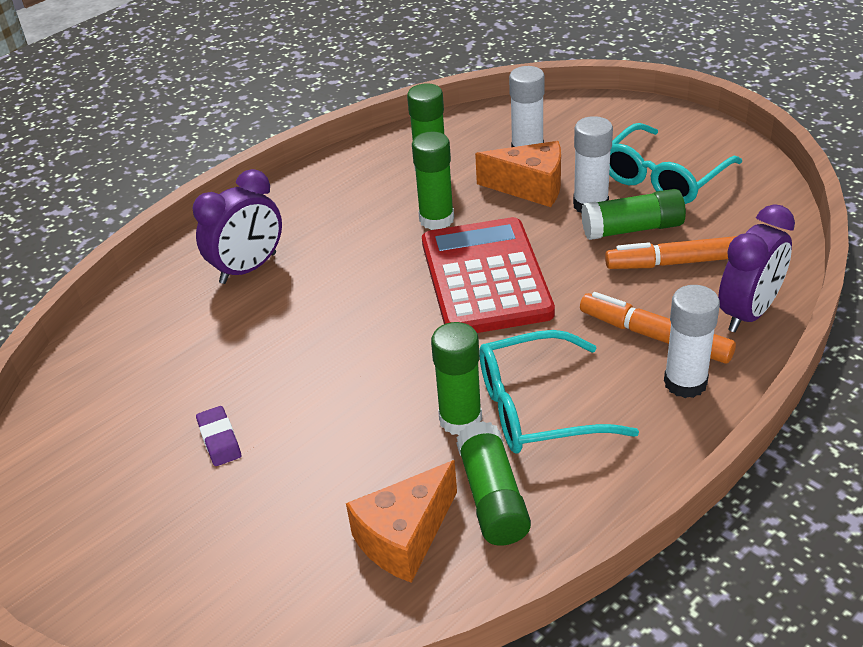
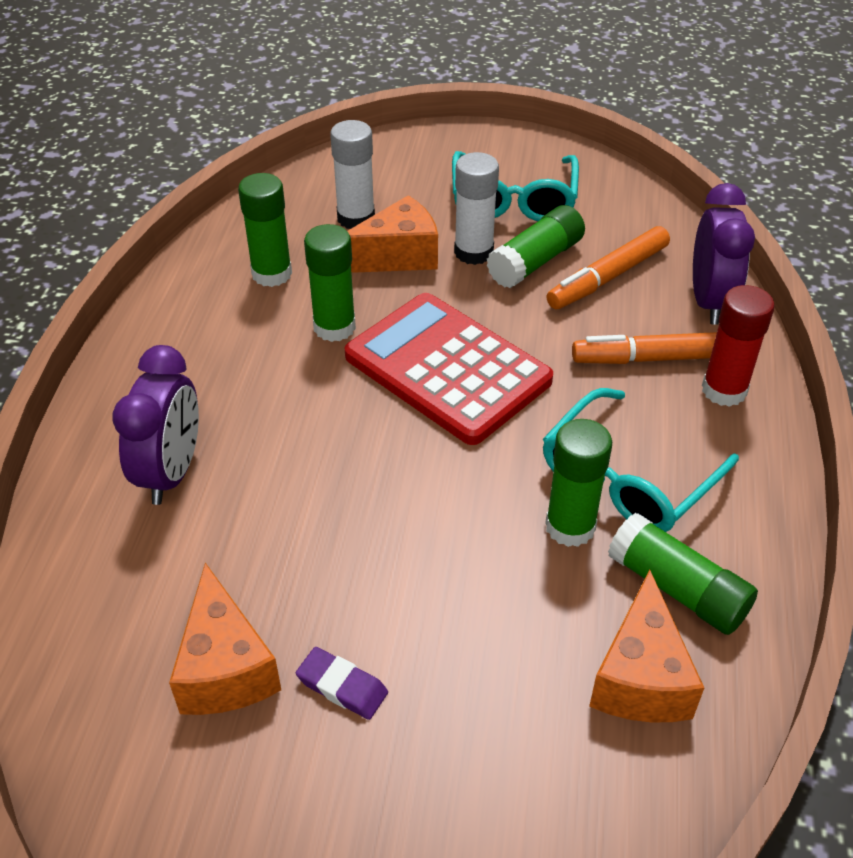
camera: 40 degrees left, 5 degrees up
white glue stick [664,285,720,398] -> red glue stick [702,285,775,407]
none -> orange cheese [169,563,281,715]

